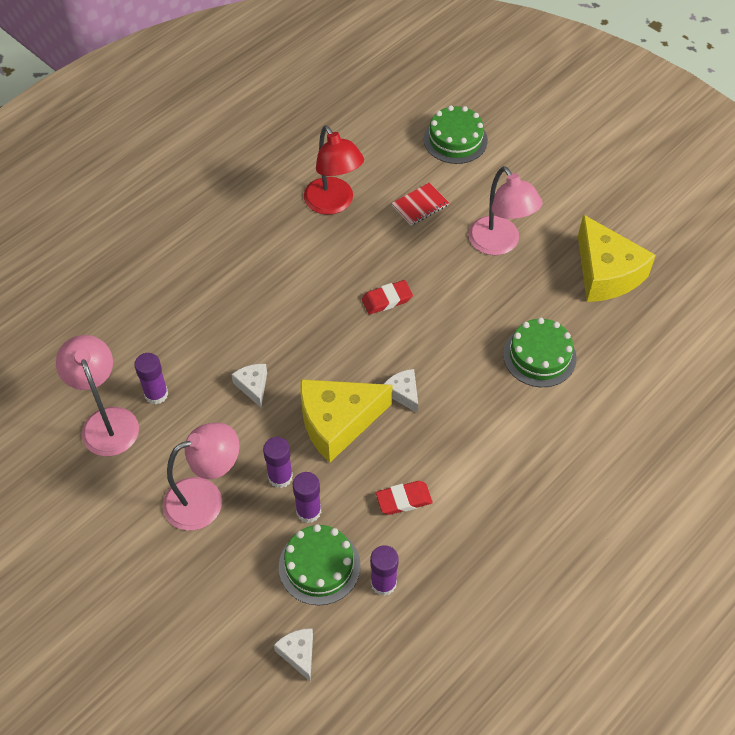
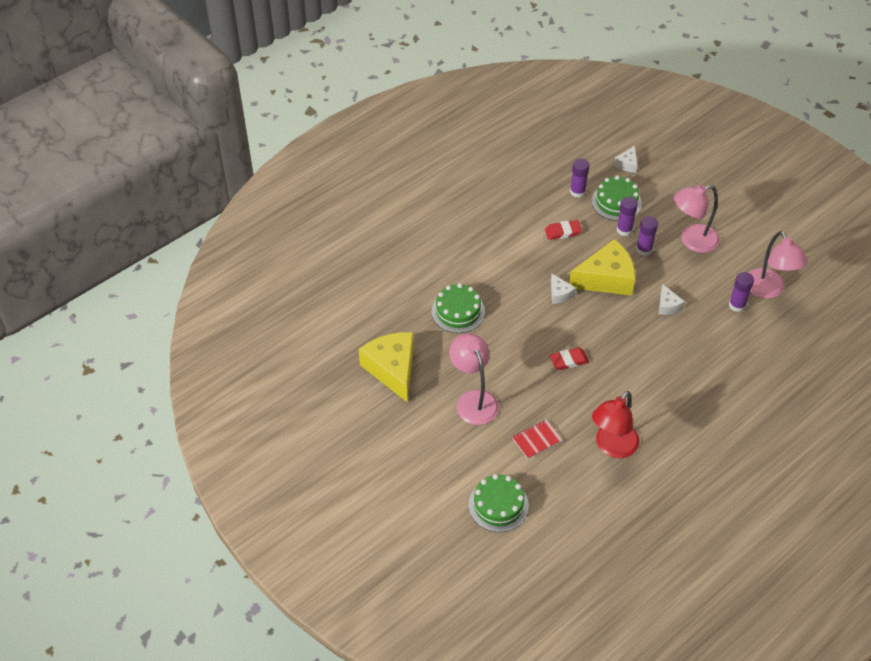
camera: 175 degrees left, 5 degrees down
white cheese [274,628,313,681] -> white cheese turned 45 degrees clockwise [614,146,637,173]
red lamp [304,125,364,215] -> red lamp turned 120 degrees counterclockwise [592,391,640,458]

